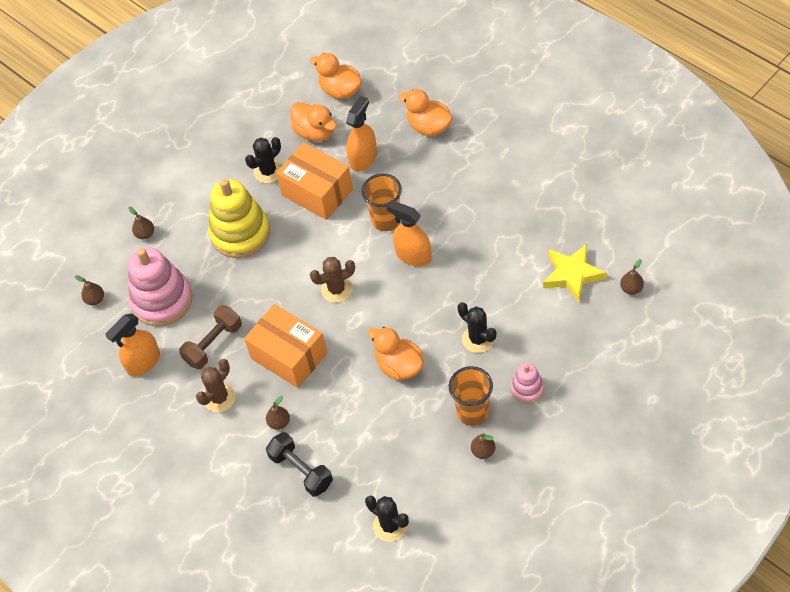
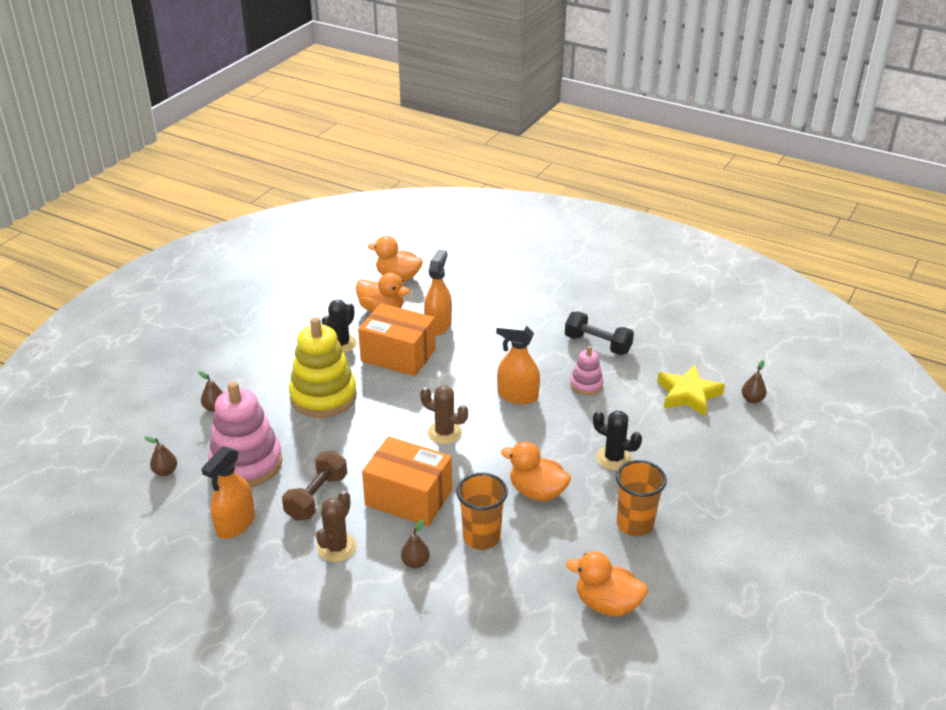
camera: 20 degrees left, 20 degrees down
black dumbbell [266,432,333,497] -> black dumbbell moved to [565,311,634,355]
brown cactus [310,257,355,303] -> brown cactus turned 60 degrees clockwise [420,386,468,444]
orange cup [361,173,402,231] -> orange cup moved to [456,473,508,550]
black cactus [365,495,409,542] -> none
orange duck [399,89,453,136] -> orange duck moved to [566,551,648,617]
brown pear [471,433,495,459] -> none
pink stacking toy [511,363,544,403] -> pink stacking toy moved to [570,346,603,395]

